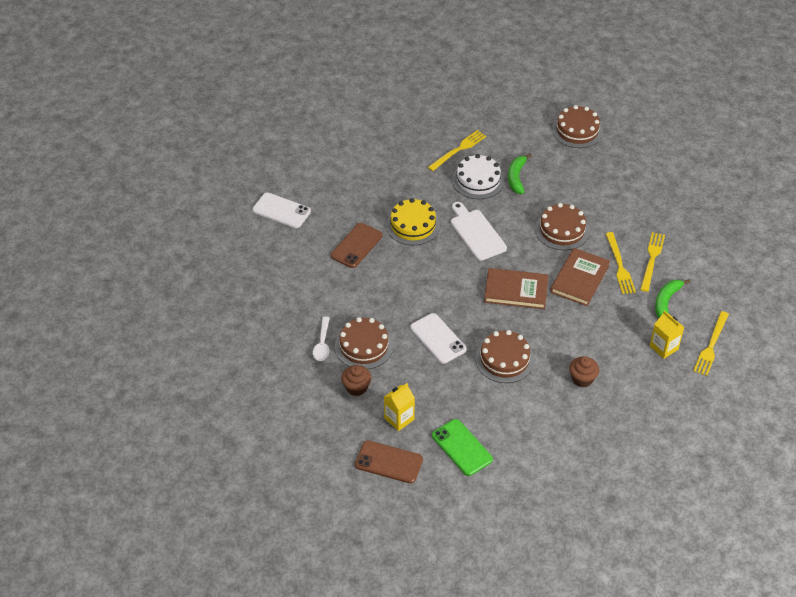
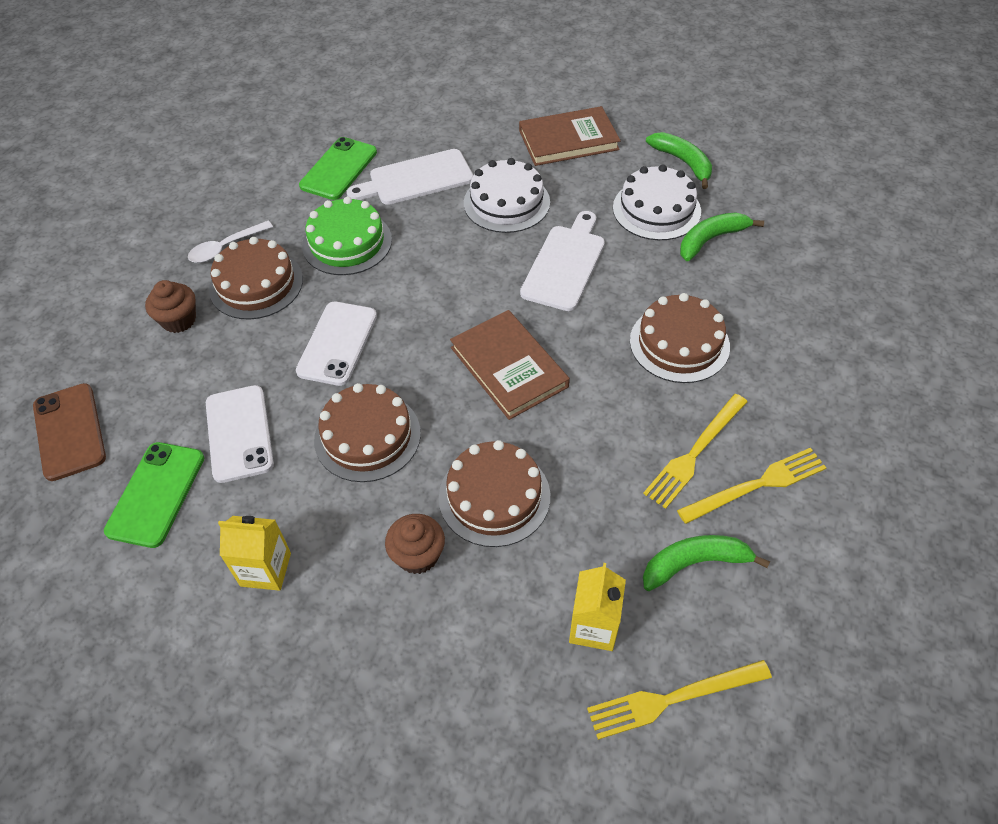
camera: 50 degrees right, 5 degrees up
white phone [253,193,311,228] -> white phone moved to [206,385,274,483]
brown phone [331,223,383,268] -> white cutting board [347,149,473,205]
yellow carton [384,383,415,431] -> yellow carton moved to [218,516,291,591]
yellow cake [386,198,440,245] -> white cake [464,158,550,233]
yellow fork [428,130,486,171] -> green banana [646,132,712,189]
brown book [550,248,610,306] -> brown book moved to [519,106,621,166]
brown cake [552,105,603,148] -> brown cake moved to [439,440,550,547]
none -> green phone [299,137,377,200]
none -> green cake [302,197,392,275]

